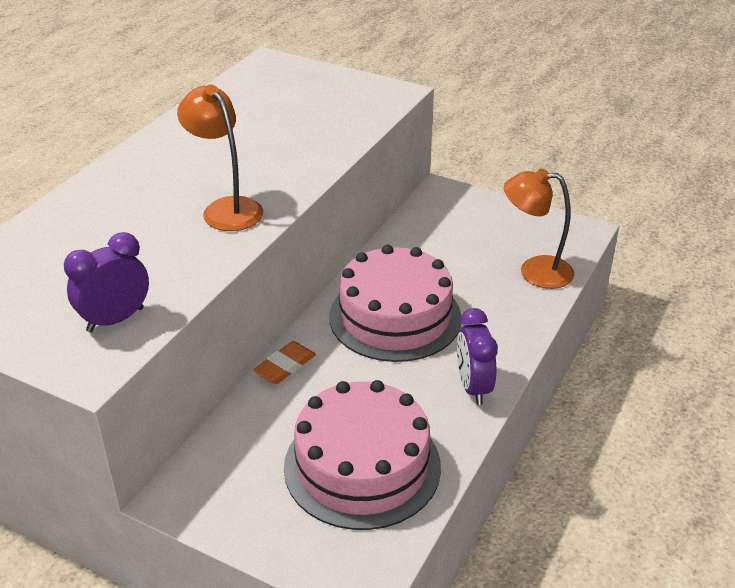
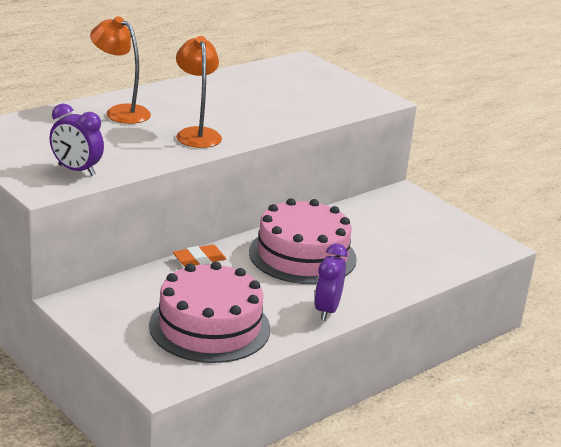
camera: 20 degrees right, 10 degrees down
purple clock [64,232,149,332] -> purple clock turned 135 degrees counterclockwise [49,104,104,176]
orange lamp [504,168,574,289] -> orange lamp moved to [90,16,151,124]

